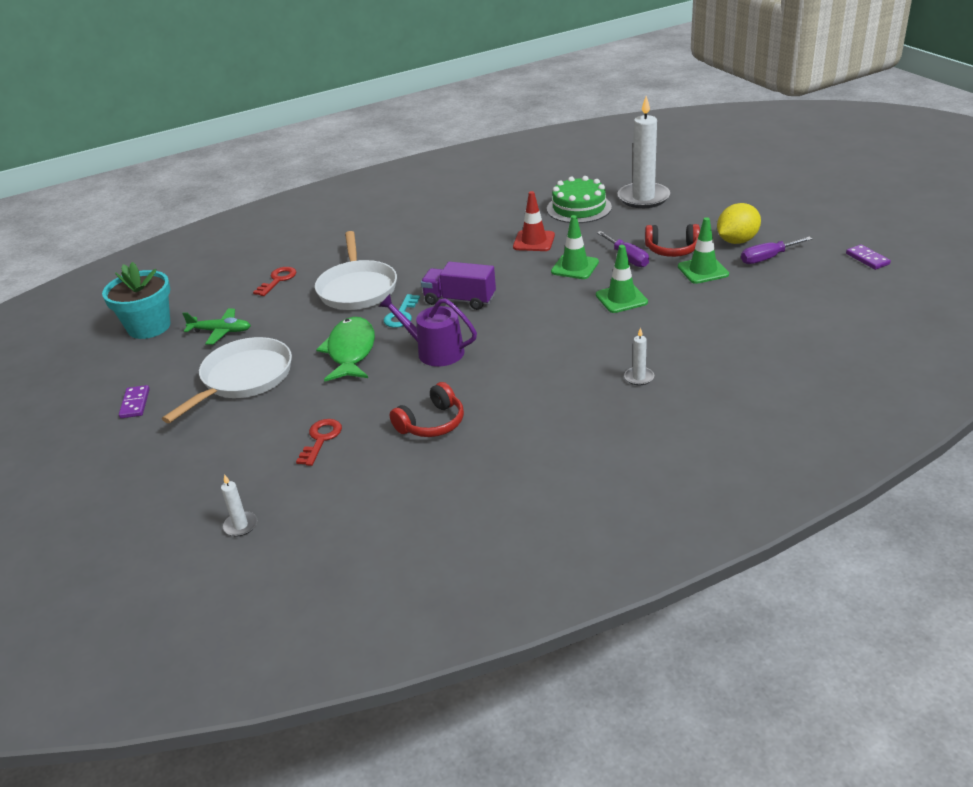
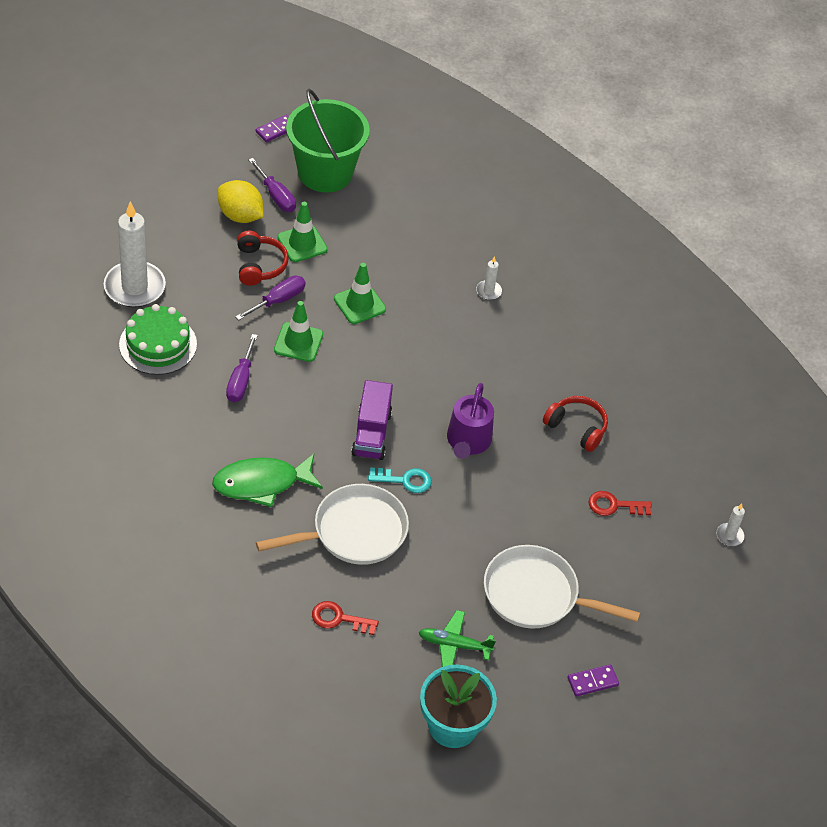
camera: 110 degrees left, 15 degrees up
green plane [182,309,251,345] -> green plane turned 75 degrees counterclockwise [418,610,496,667]
green fish [316,317,375,382] -> green fish moved to [212,454,323,507]
red traffic cone [513,191,555,251] -> purple screwdriver [226,334,258,402]
none -> green bucket [286,89,370,193]

